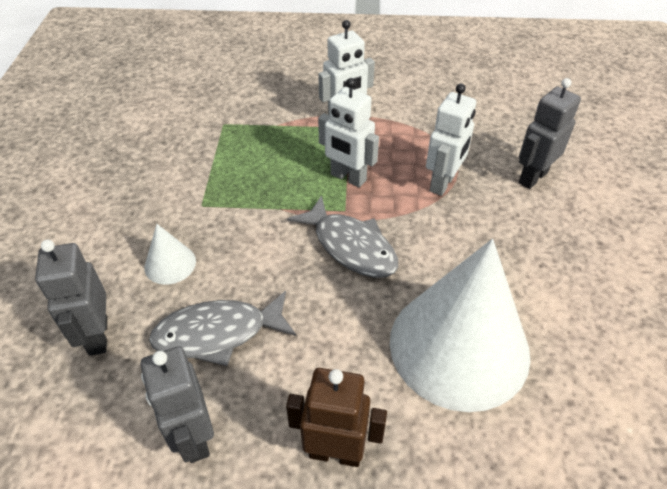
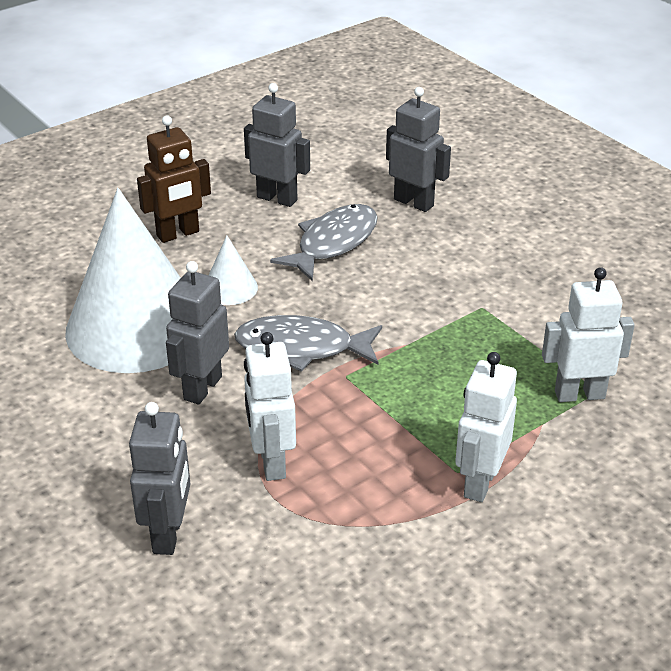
camera: 140 degrees right, 10 degrees down
white cone [144,224,196,285] -> white cone moved to [208,235,258,305]
white robot [318,78,379,188] -> white robot moved to [542,267,635,402]
none -> grey robot [166,261,229,405]

